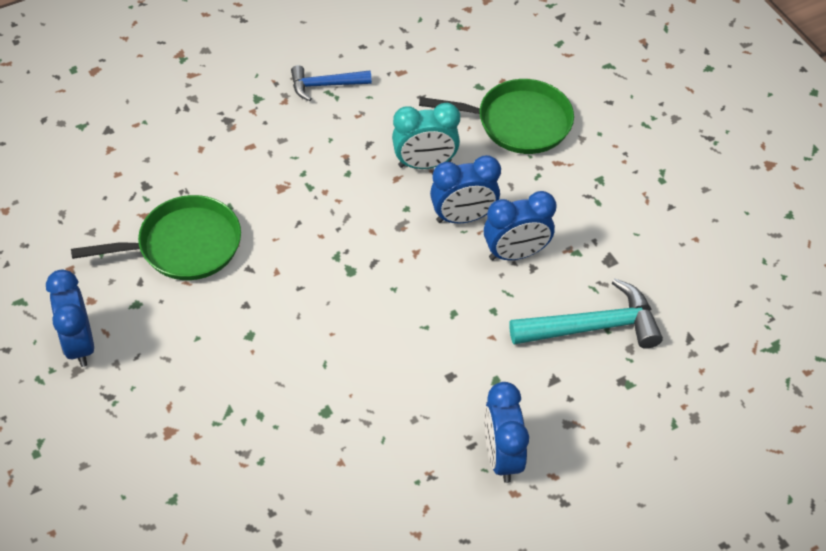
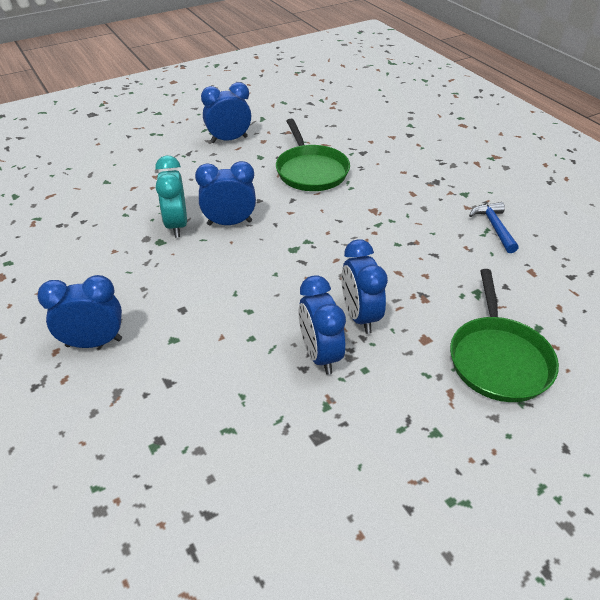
camera: 90 degrees right, 10 degrees down
turquoise clock [392,103,460,169] -> turquoise clock moved to [155,155,187,238]
turquoise hammer [509,279,663,349] -> none
none -> blue clock [195,161,256,226]

